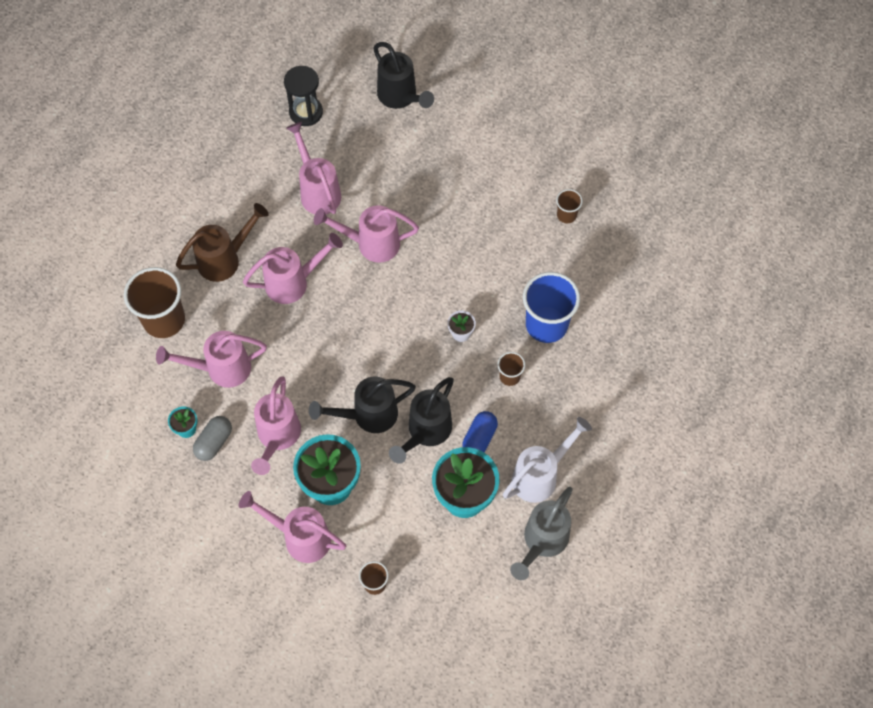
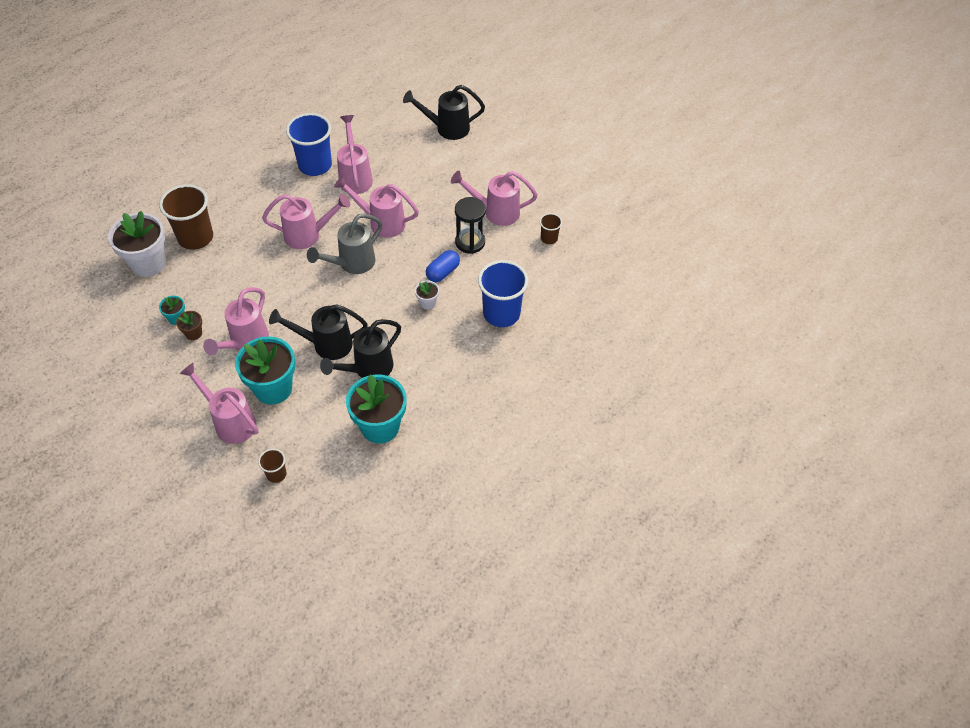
camera: 15 degrees right, 10 degrees down
pink watering can [156,331,267,388] -> pink watering can moved to [451,171,538,226]
brown watering can [176,203,269,282] -> none
grey capsule [193,416,232,461] -> brown flower pot [176,311,202,340]
black hourglass [284,66,323,126] -> black hourglass moved to [455,197,486,254]
black watering can [373,42,434,109] -> black watering can turned 105 degrees clockwise [403,85,485,140]
blue capsule [462,411,498,452] -> blue capsule moved to [426,250,460,282]
brown cup [498,352,525,386] -> none
white watering can [503,417,592,503] -> none
grey watering can [510,487,573,580] -> grey watering can moved to [307,214,382,274]
none -> white flower pot [108,211,166,277]
none -> blue cup [286,113,332,176]

